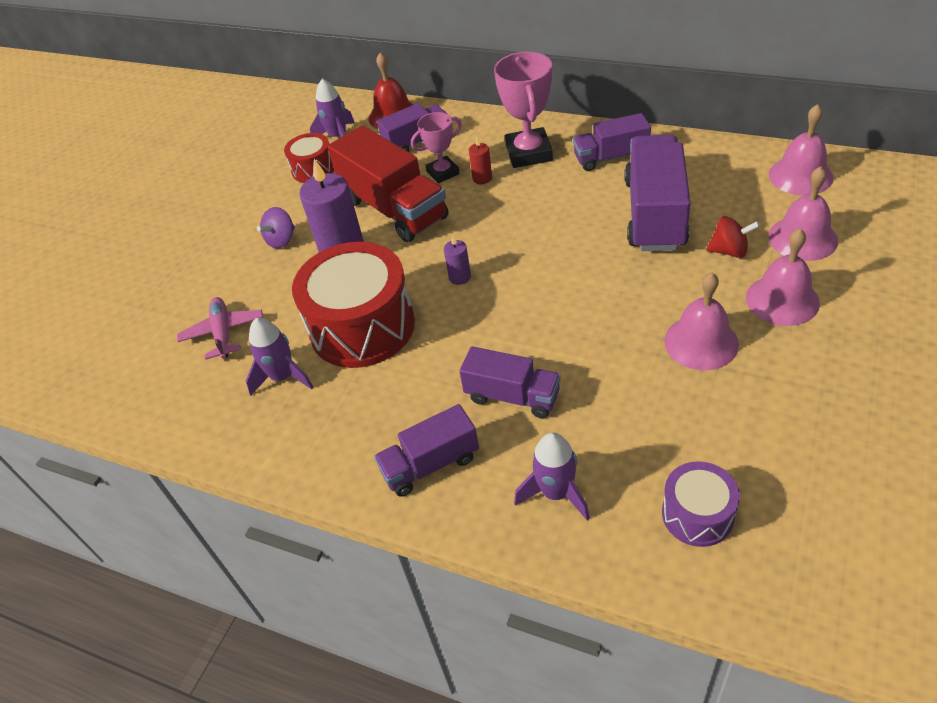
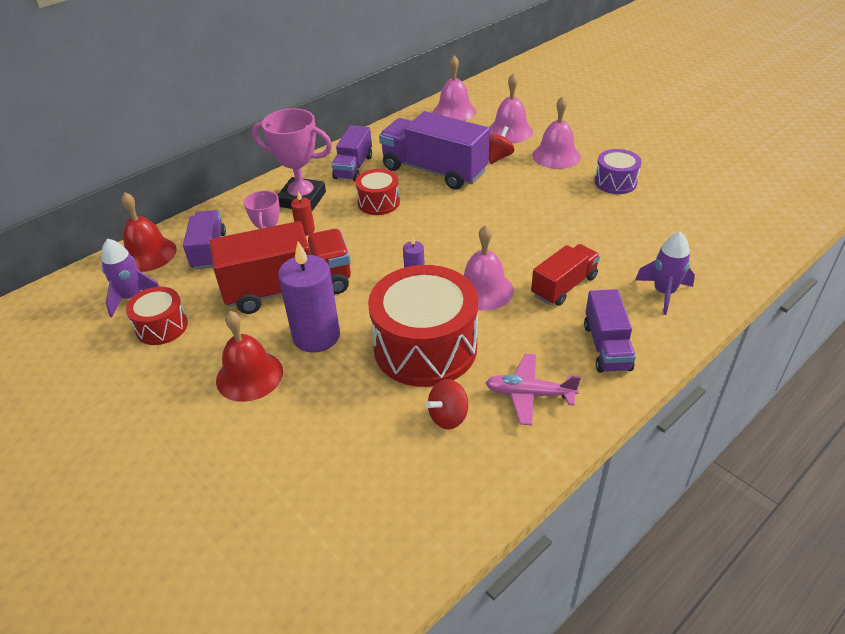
camera: 70 degrees left, 5 degrees down
pink plane [177,297,263,360] -> pink plane moved to [486,354,581,426]
purple rocket [246,318,313,396] -> red spinning top [426,379,468,429]
purple spinning top [257,207,295,249] -> red bell [216,311,283,402]
purple truck [459,346,561,418] -> red truck [531,244,600,306]
purple drum [662,461,740,547] -> purple drum moved to [595,149,642,194]
pink bell [664,272,739,370] -> pink bell moved to [464,225,514,310]
none -> red drum [355,169,400,215]

